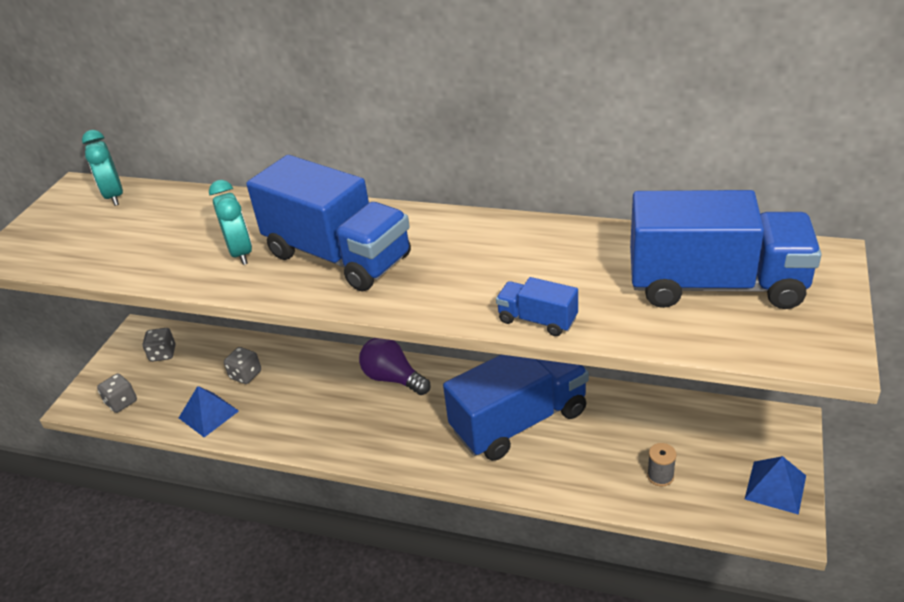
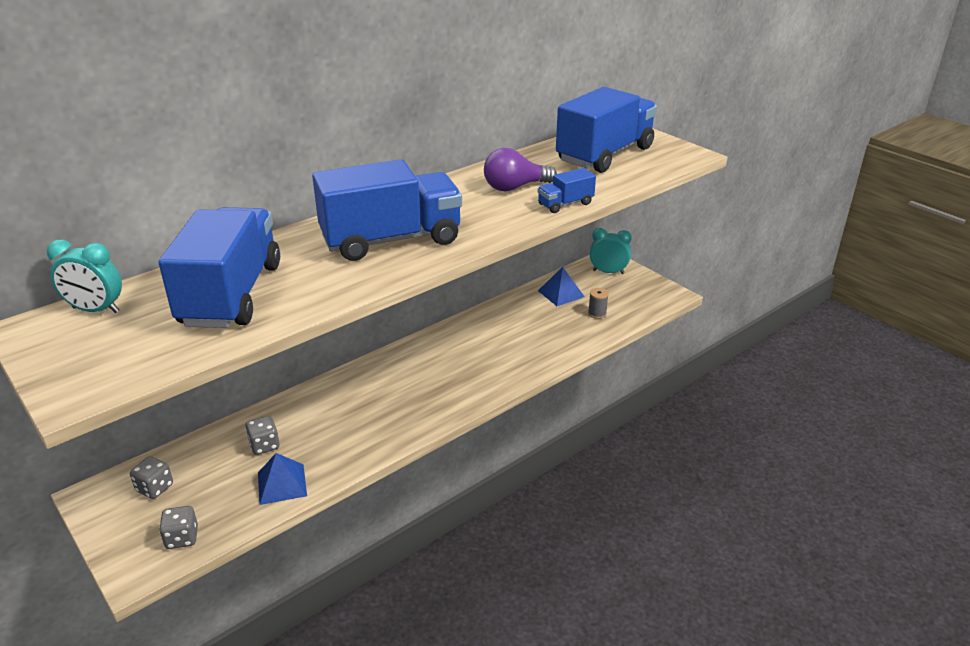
camera: 60 degrees left, 5 degrees down
turquoise clock [209,180,252,265] -> turquoise clock moved to [590,228,632,274]
purple light bulb [359,338,431,395] -> purple light bulb moved to [484,148,557,192]
blue truck [443,355,589,461] -> blue truck moved to [159,207,280,328]
blue pyramid [745,456,806,515] -> blue pyramid moved to [538,267,585,306]

